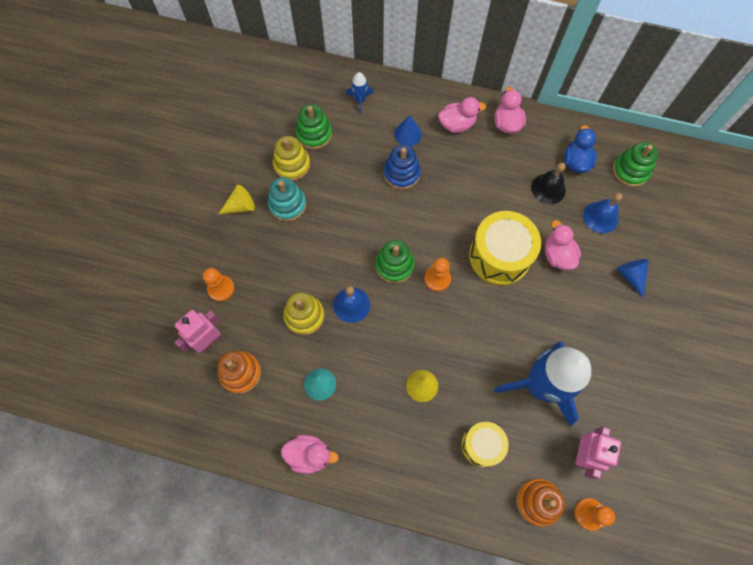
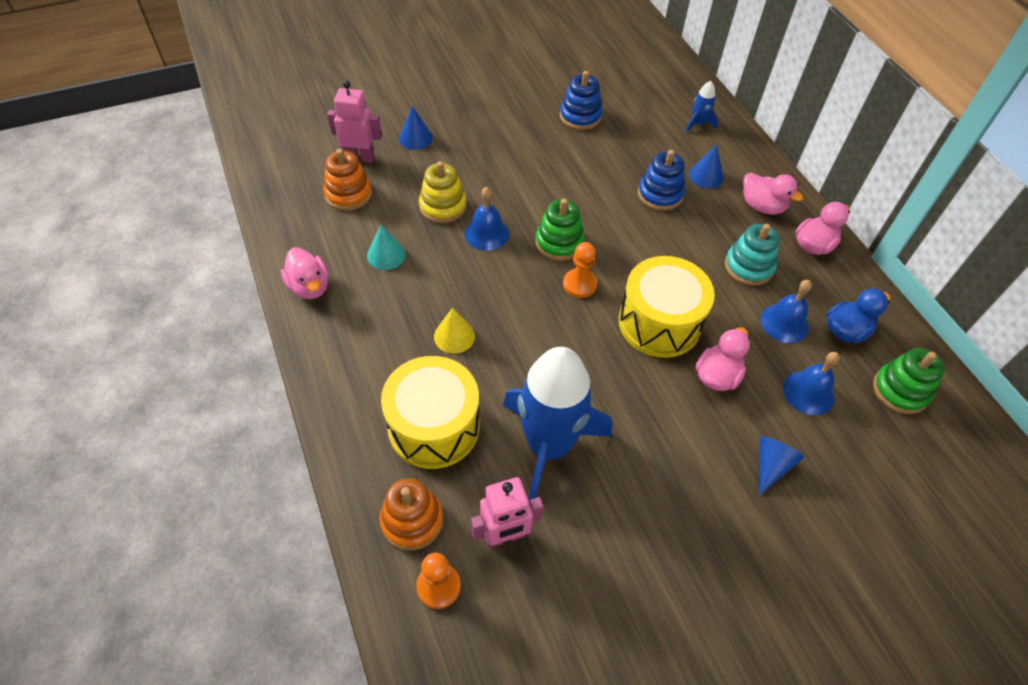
camera: 50 degrees right, 15 degrees down
orange pawn [203,268,235,302] -> blue cone [399,106,433,150]
yellow cone [218,185,255,214] -> none
turquoise stacking toy [268,177,306,221] -> turquoise stacking toy moved to [725,224,780,286]
yellow stacking toy [273,136,310,181] -> blue stacking toy [560,71,603,130]
green stacking toy [296,104,332,150] -> none
yellow drum [462,422,509,467] -> yellow drum [381,356,480,469], size x1.66
black bell [531,162,566,204] -> blue bell [760,280,812,343]

